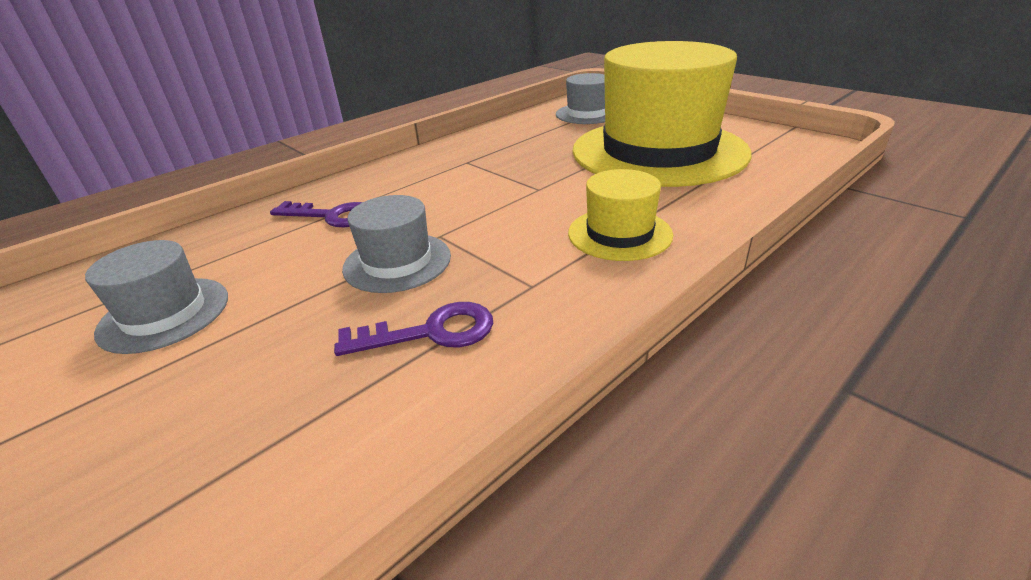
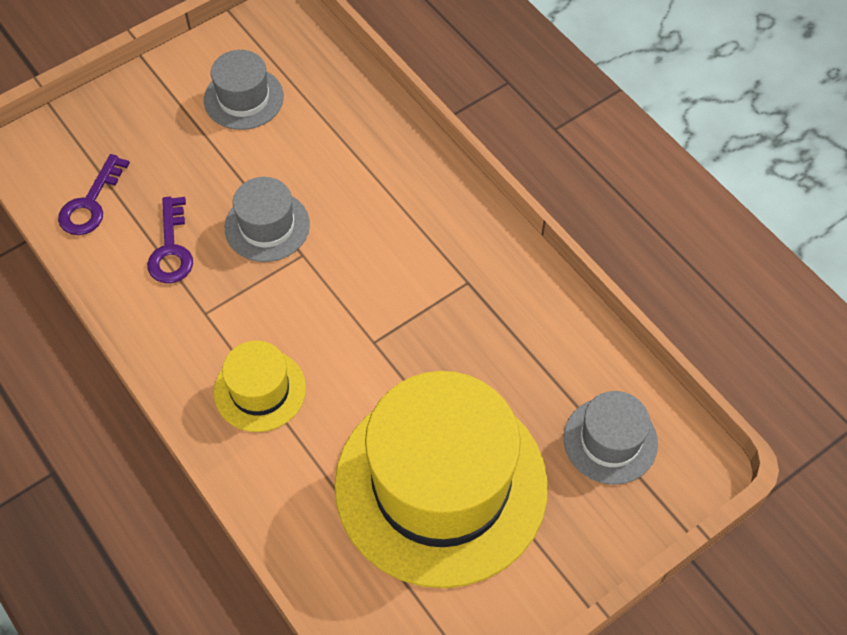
camera: 95 degrees right, 25 degrees up
purple key [270,201,362,227] -> purple key moved to [58,154,130,235]

